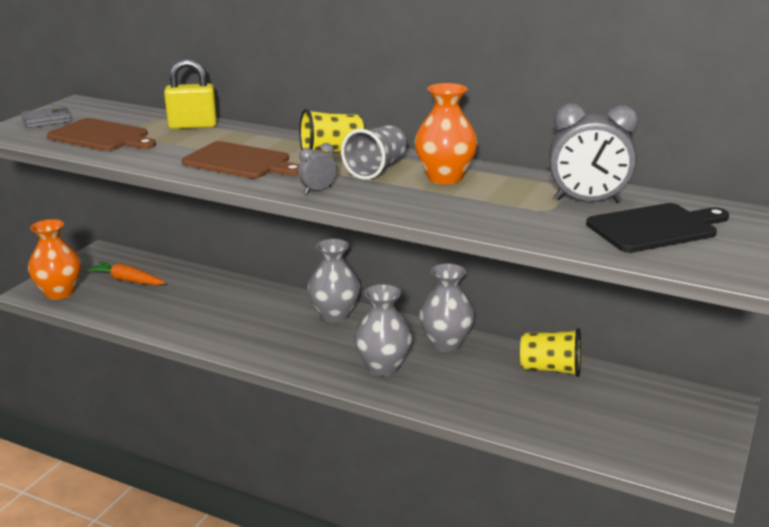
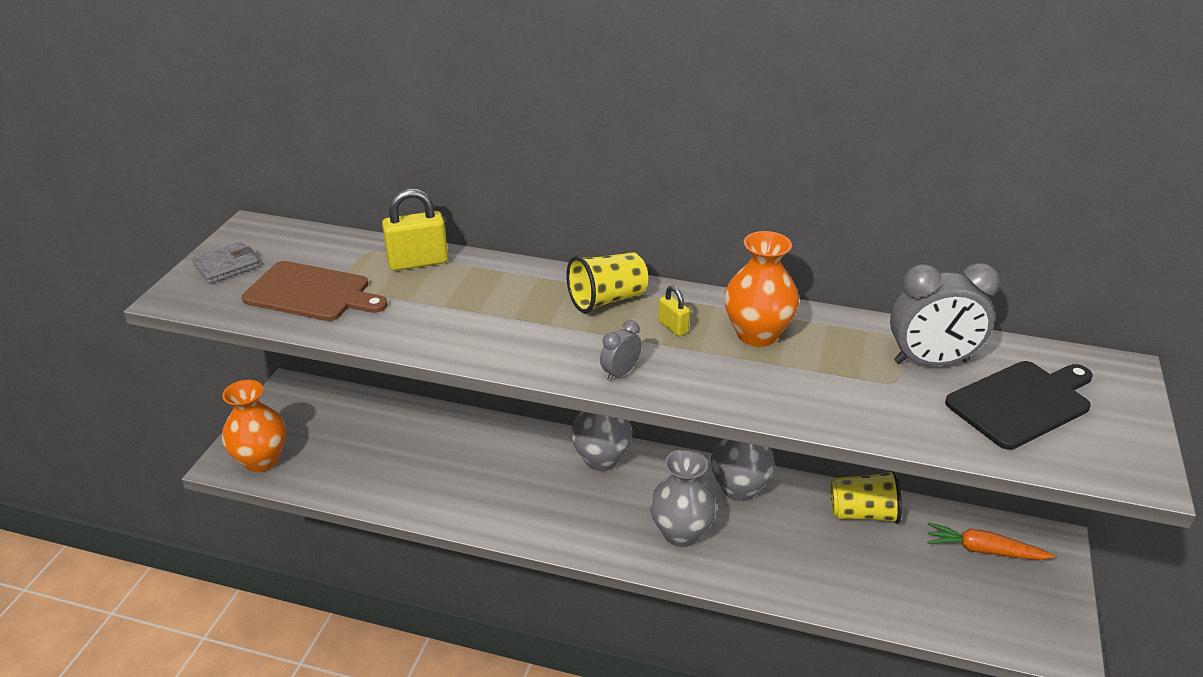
camera: 10 degrees left, 10 degrees up
orange carrot [86,261,165,285] -> orange carrot moved to [927,522,1055,560]
brown cutting board [182,141,299,179] -> none
grey cup [341,125,407,180] -> yellow padlock [658,285,690,336]

